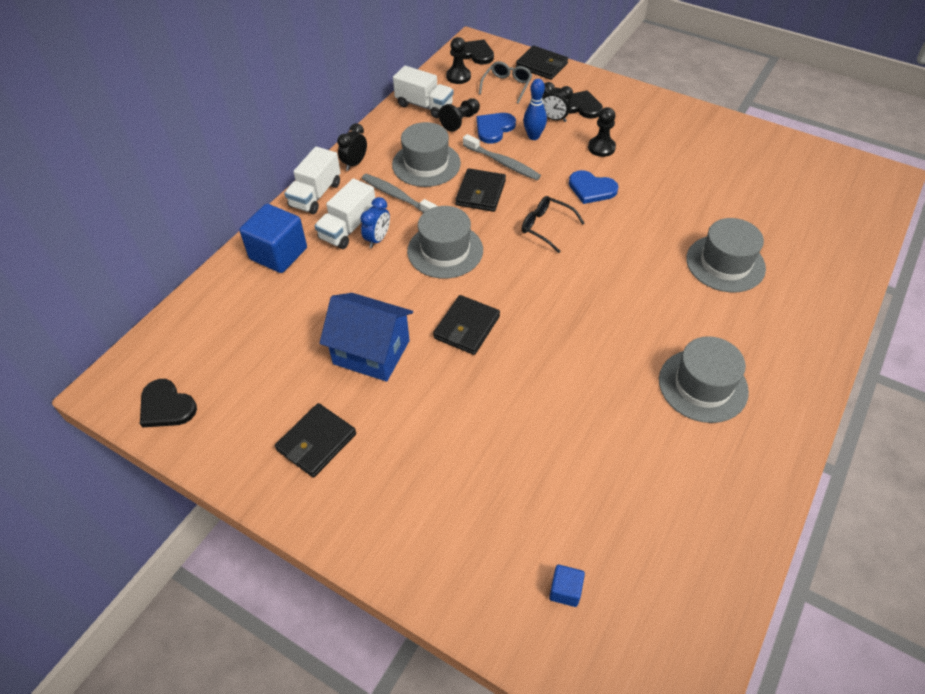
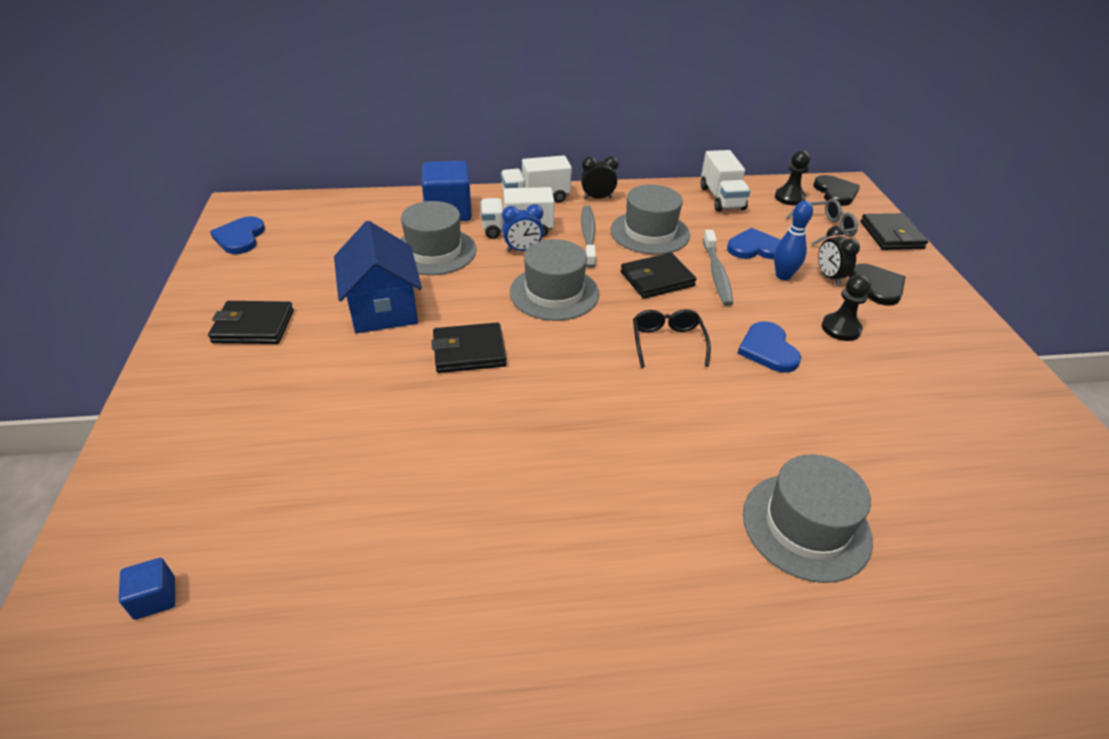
camera: 50 degrees right, 10 degrees down
black heart [140,379,197,427] -> blue heart [210,216,265,254]
black pawn [439,98,480,132] -> none
grey hat [659,336,749,423] -> grey hat moved to [400,201,476,275]

